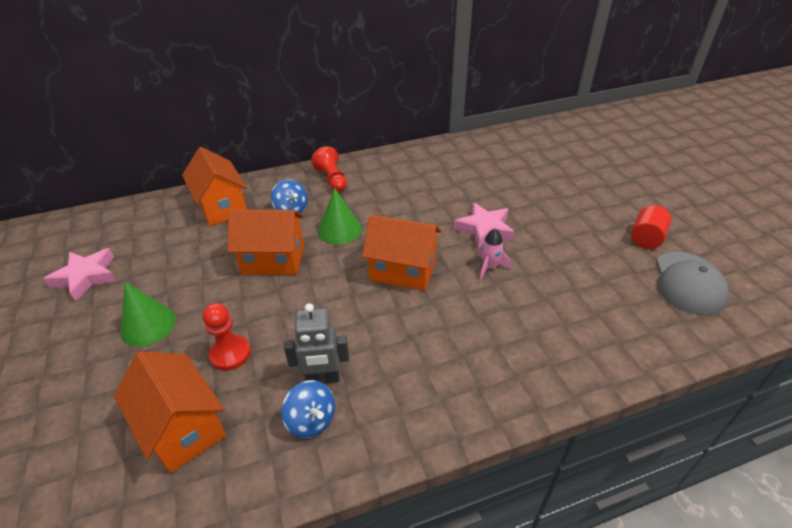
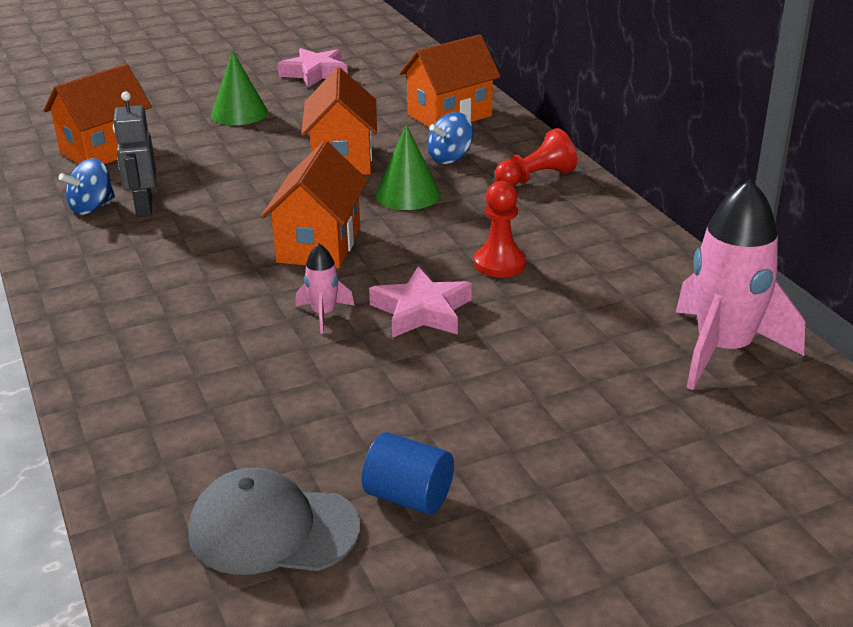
camera: 85 degrees right, 10 degrees down
red pawn [202,303,251,371] -> red pawn moved to [474,181,526,278]
red cylinder [631,205,671,249] -> blue cylinder [362,432,454,515]
none -> pink rocket [676,179,805,390]

